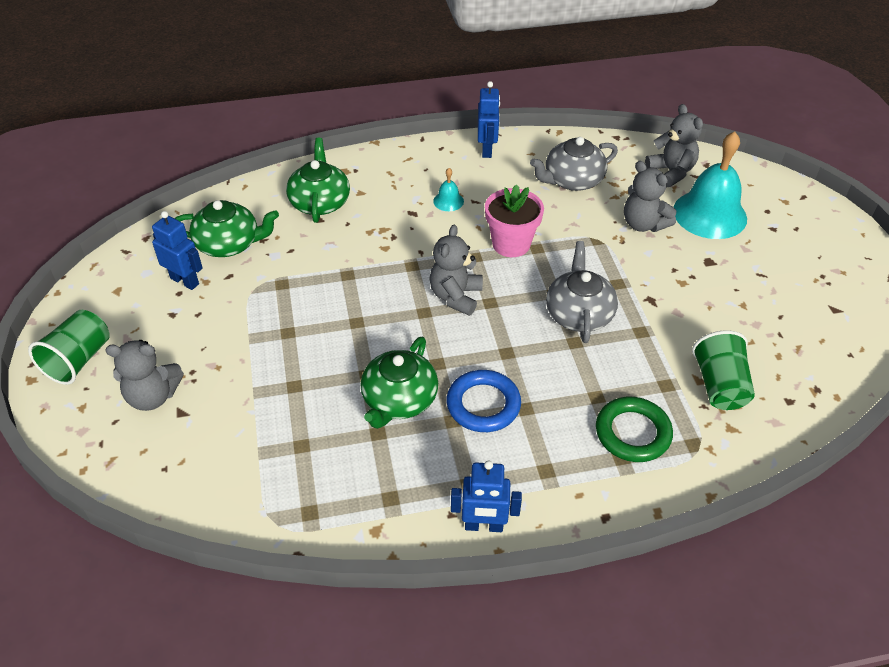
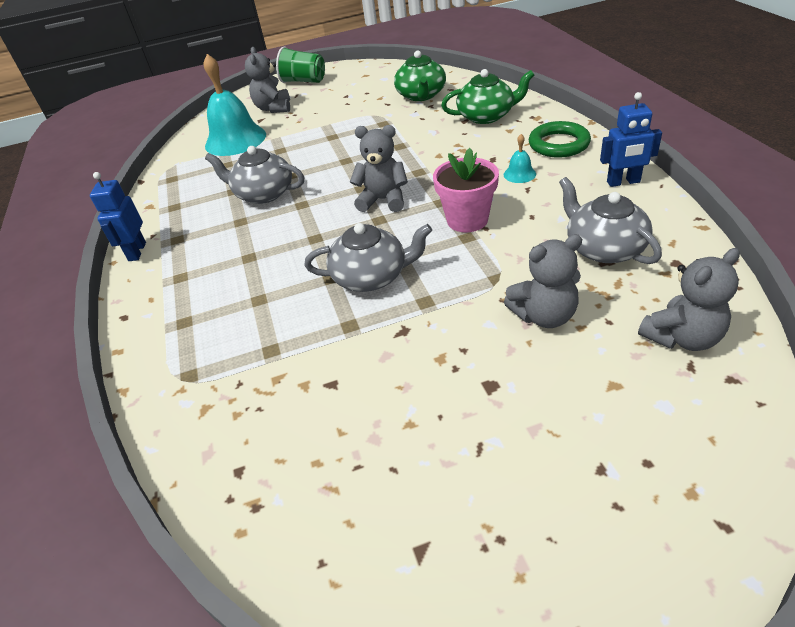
camera: 90 degrees right, 5 degrees down
blue robot [152,211,203,290] -> none
green teapot [361,337,438,429] -> grey teapot [205,146,304,204]
blue ring [447,370,521,432] -> none
green ring [596,397,673,462] -> green ring moved to [529,121,591,158]
grey teddy bear [624,161,676,232] -> grey teddy bear turned 150 degrees counterclockwise [504,234,582,328]
turquoise bell [674,131,747,239] -> turquoise bell moved to [204,54,266,156]
green cup [692,330,755,410] -> none

